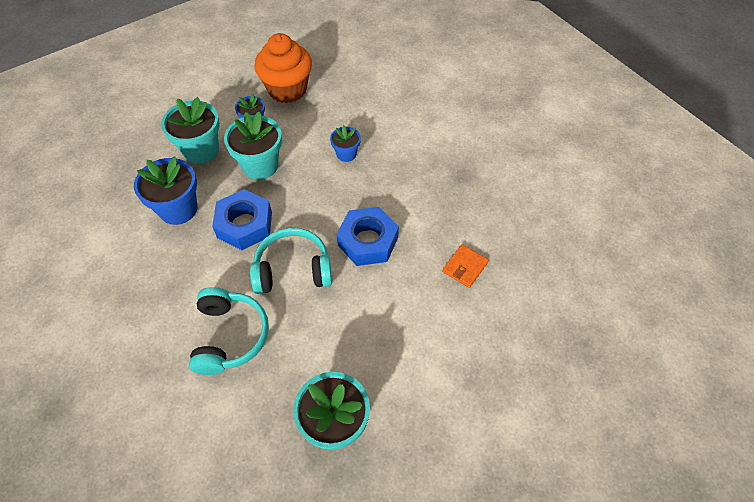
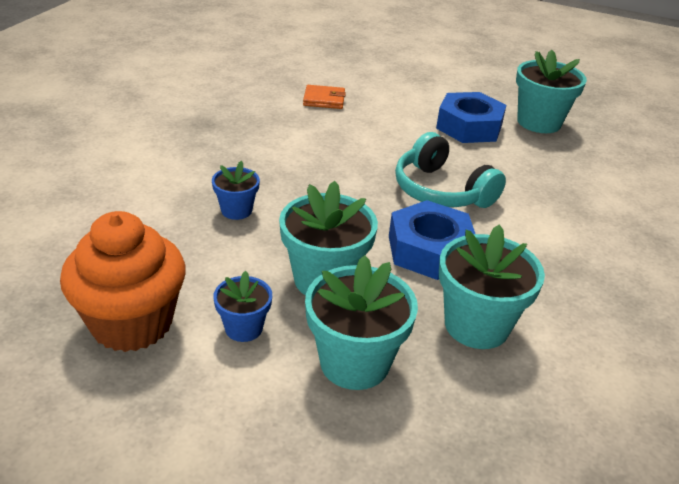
camera: 125 degrees left, 20 degrees down
blue flower pot [134,156,197,225] -> turquoise flower pot [439,225,545,349]
turquoise headphones [189,287,269,375] -> none
blue nut [337,207,399,266] -> blue nut moved to [436,92,507,143]

